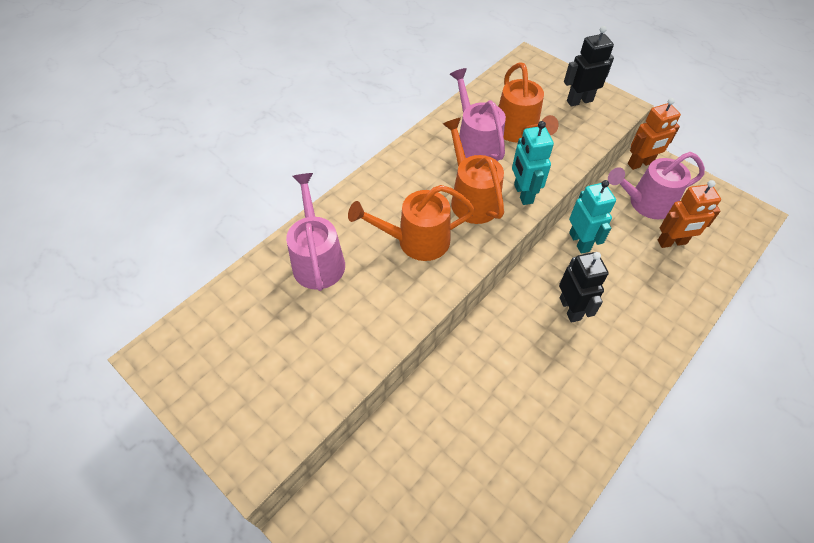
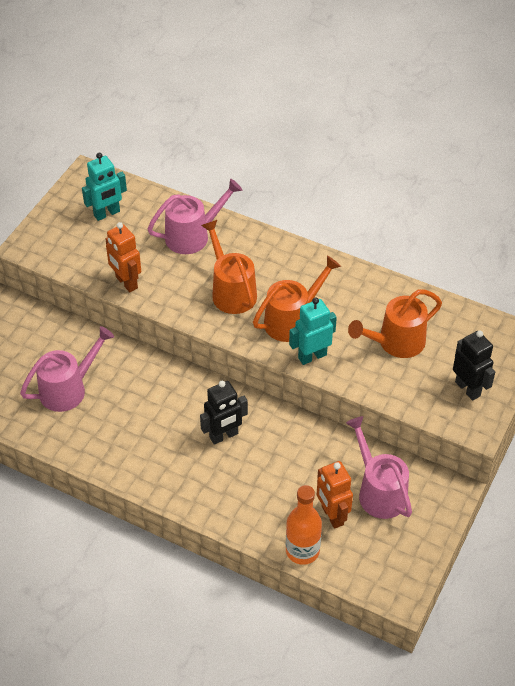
camera: 75 degrees right, 5 degrees down
pink watering can [450,68,506,161] -> pink watering can moved to [20,326,114,412]
turquoise robot [569,180,616,254] -> turquoise robot moved to [82,153,127,221]
orange robot [628,98,681,170] -> orange robot moved to [105,222,141,292]
none -> orange bottle [286,485,322,565]

